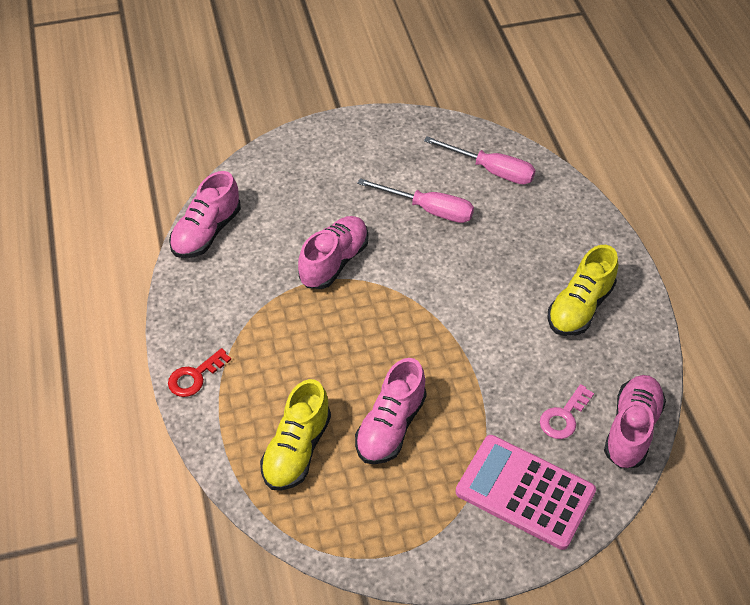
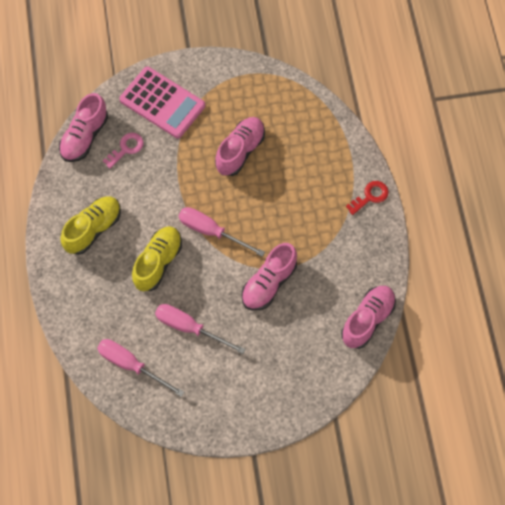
camera: 175 degrees left, 15 degrees up
yellow shoe [260,379,331,491] -> yellow shoe moved to [132,226,182,291]
none -> pink screwdriver [179,207,265,257]

